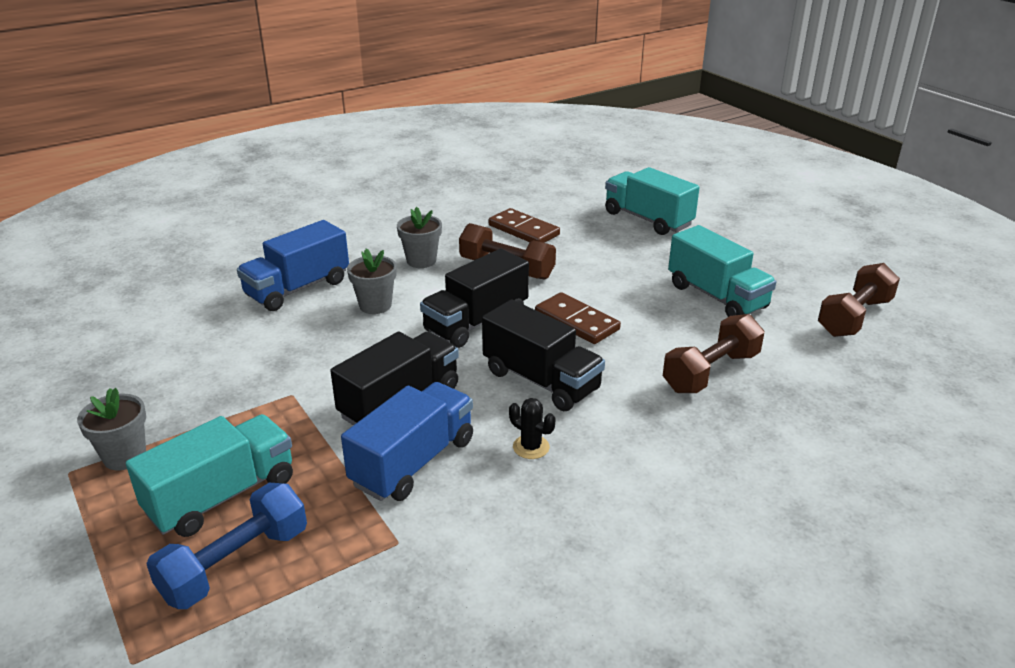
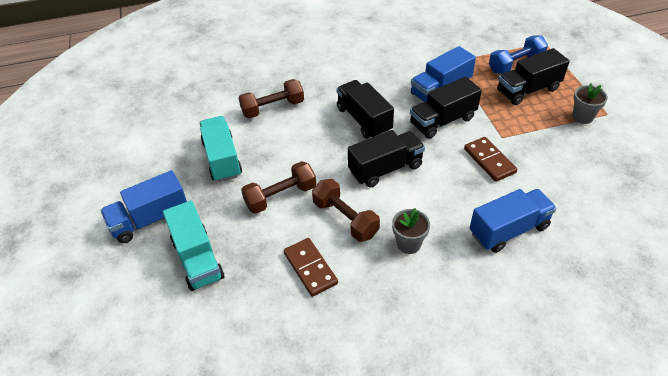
camera: 160 degrees left, 15 degrees up
turquoise truck [126,414,293,537] -> black truck [497,48,570,105]
grey flower pot [347,249,397,314] -> none
black cactus [509,398,555,459] -> none
brown domino [535,292,621,344] -> brown domino moved to [464,137,517,182]
brown dumbbell [818,263,900,337] -> brown dumbbell moved to [241,161,316,214]
none -> blue truck [100,170,187,243]

